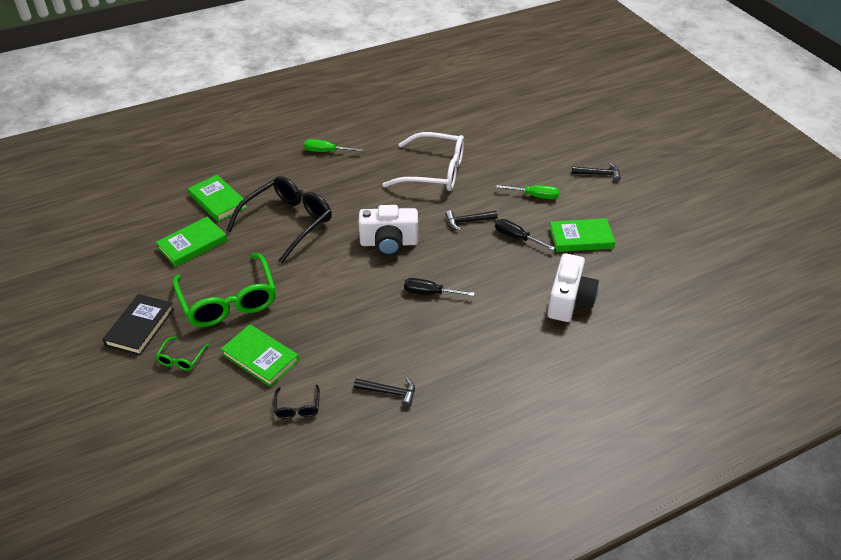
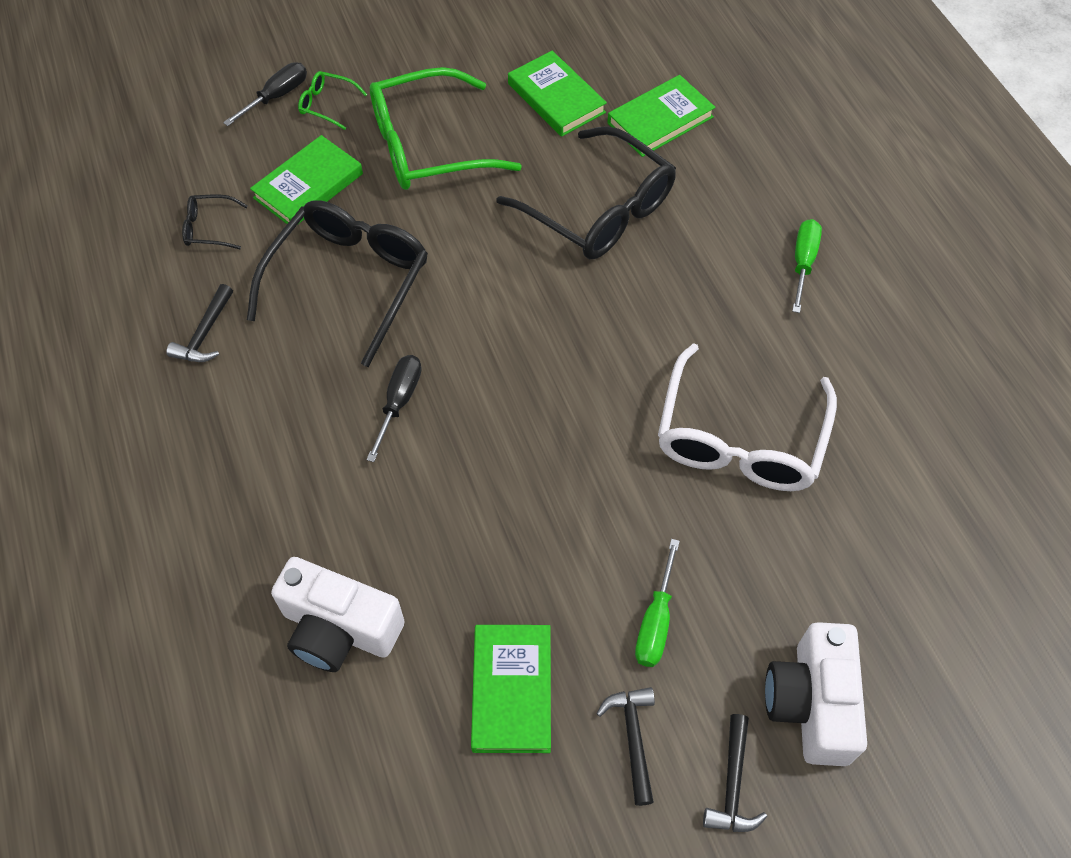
camera: 95 degrees right, 15 degrees up
black book [102,294,174,355] -> none
white camera [358,205,418,256] -> white camera moved to [765,622,867,766]
black hammer [445,210,498,230] -> black hammer moved to [596,687,655,806]
black screwdriver [495,219,555,250] -> black screwdriver moved to [223,62,307,126]
none -> black glasses [247,200,428,367]

